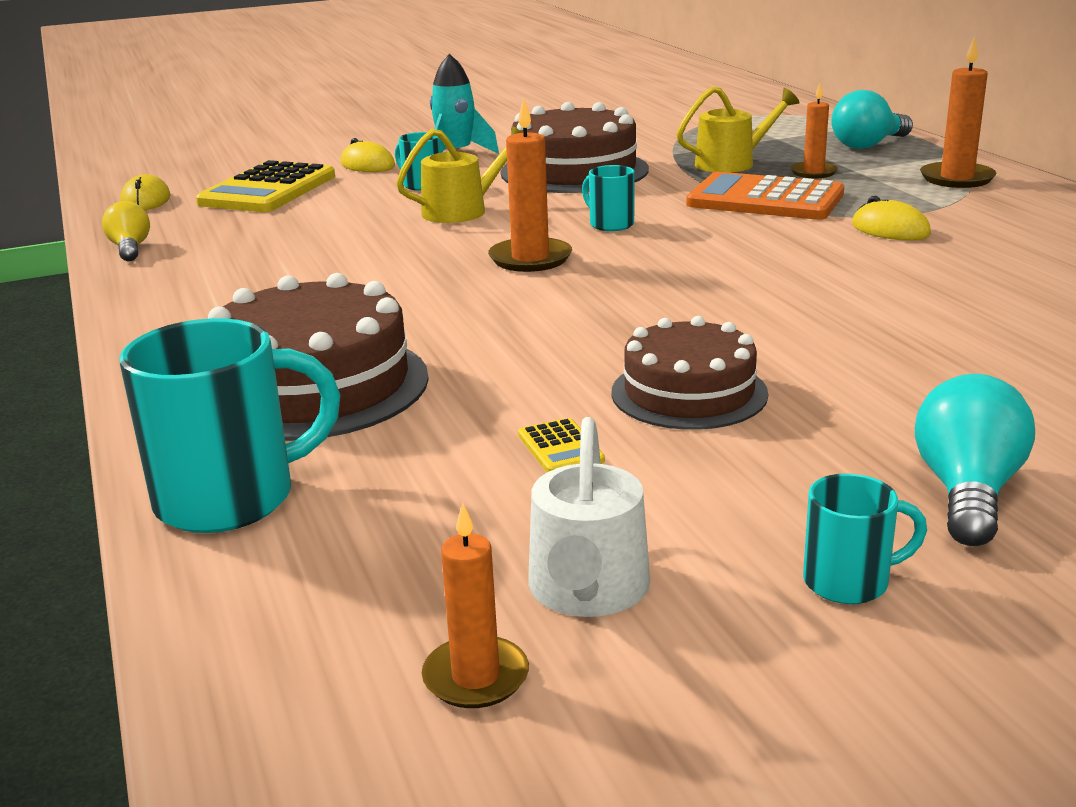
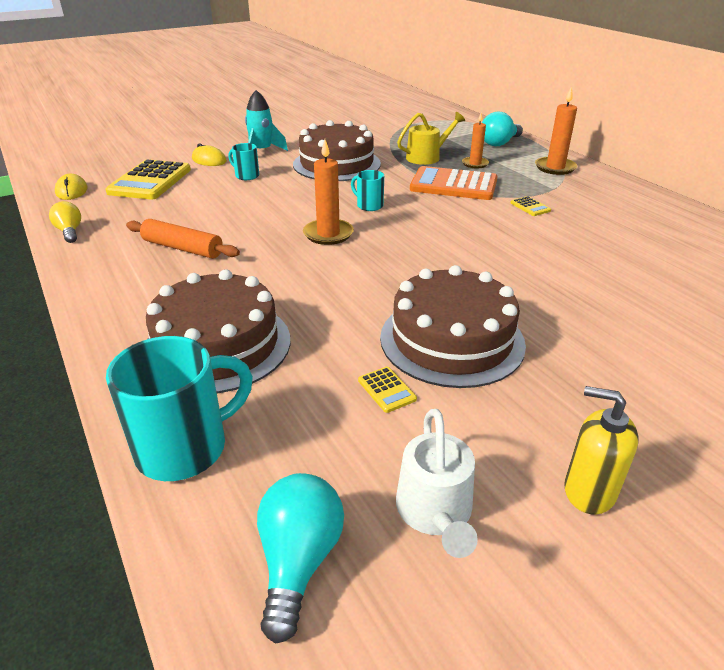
camera: 10 degrees left, 10 degrees up
yellow watering can [396,126,522,223] -> none
orange candle [422,503,529,708] -> none
brown cake [611,316,768,430] -> brown cake [380,265,526,388], size x1.54
turquoise mug [803,473,927,604] -> yellow soap dispenser [564,386,639,515]
yellow mouse [852,196,931,241] -> yellow calculator [510,196,551,216]
turquoise light bulb [915,374,1035,546] -> turquoise light bulb moved to [257,473,344,644]
none -> orange rolling pin [126,219,240,259]

